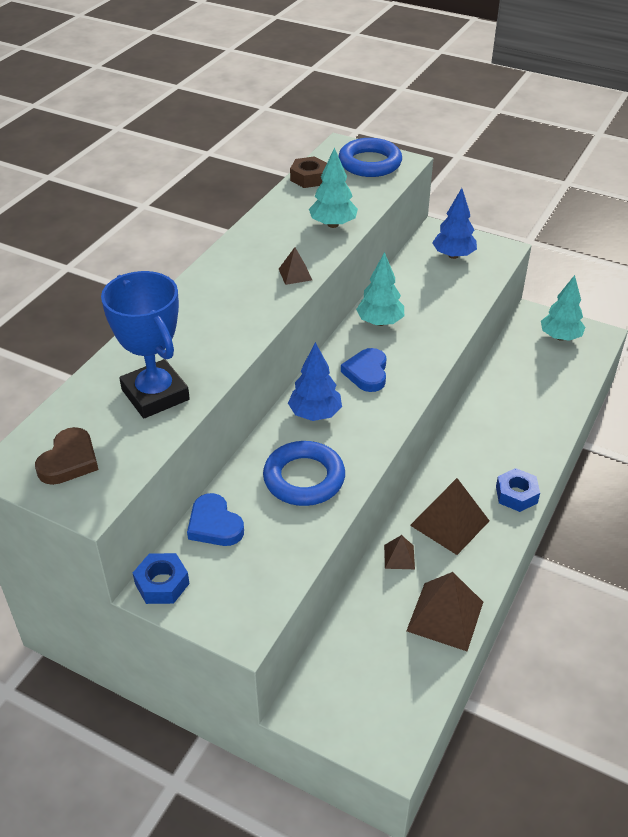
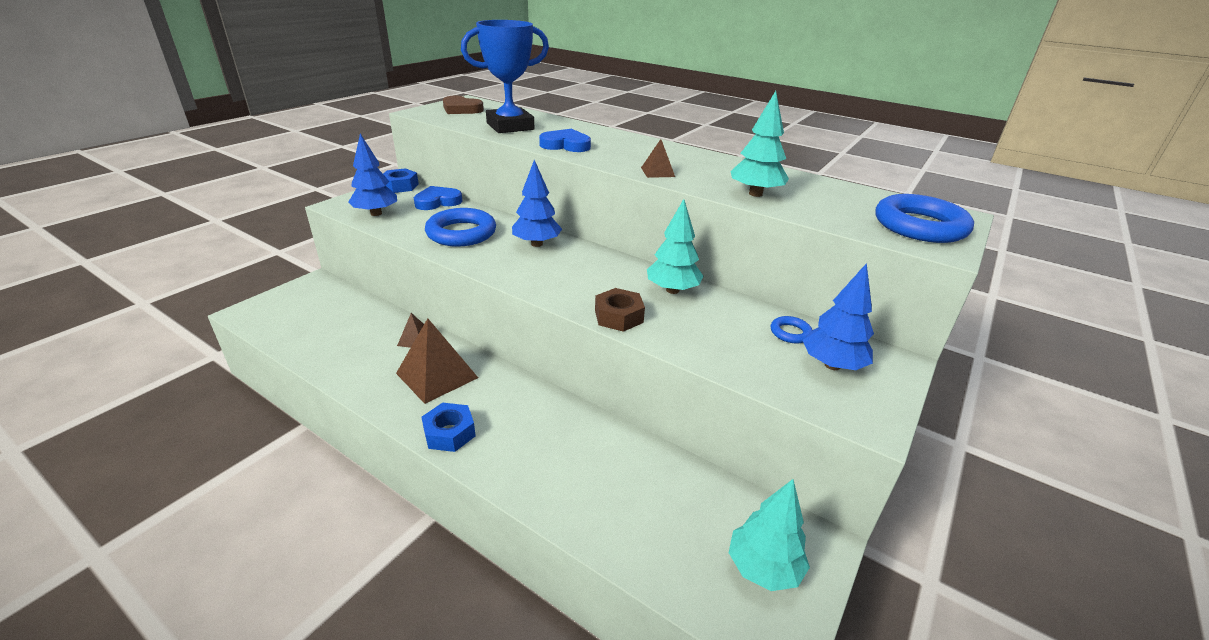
camera: 95 degrees right, 10 degrees down
brown nut [290,157,327,188] -> brown nut moved to [595,288,645,332]
blue heart [341,348,387,392] -> blue heart moved to [539,129,591,152]
brown pyramid [406,572,483,651] -> none
none -> blue tree [348,134,397,216]
none -> blue ring [771,316,812,343]

